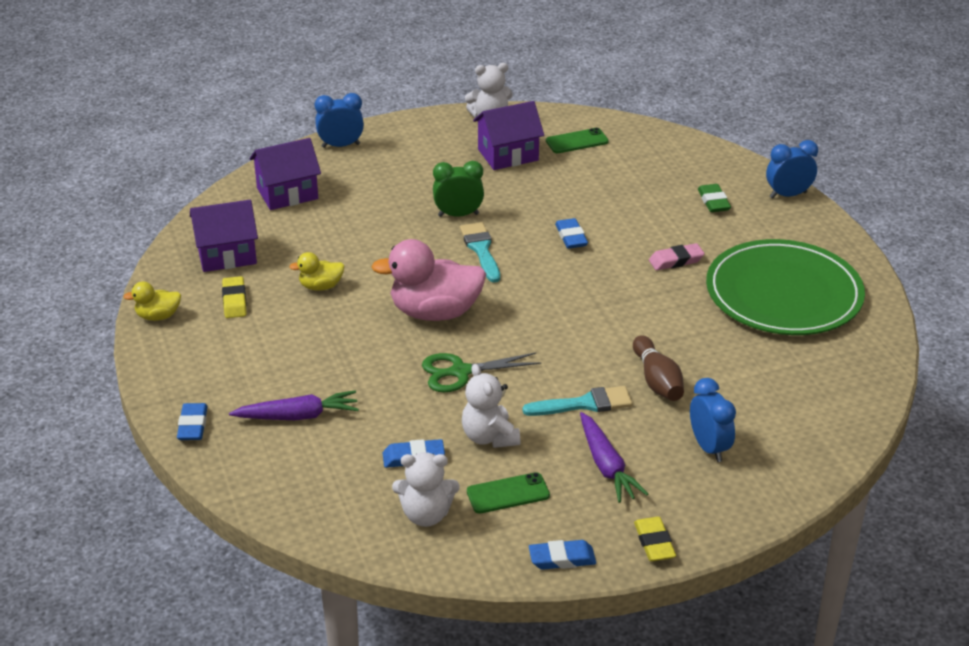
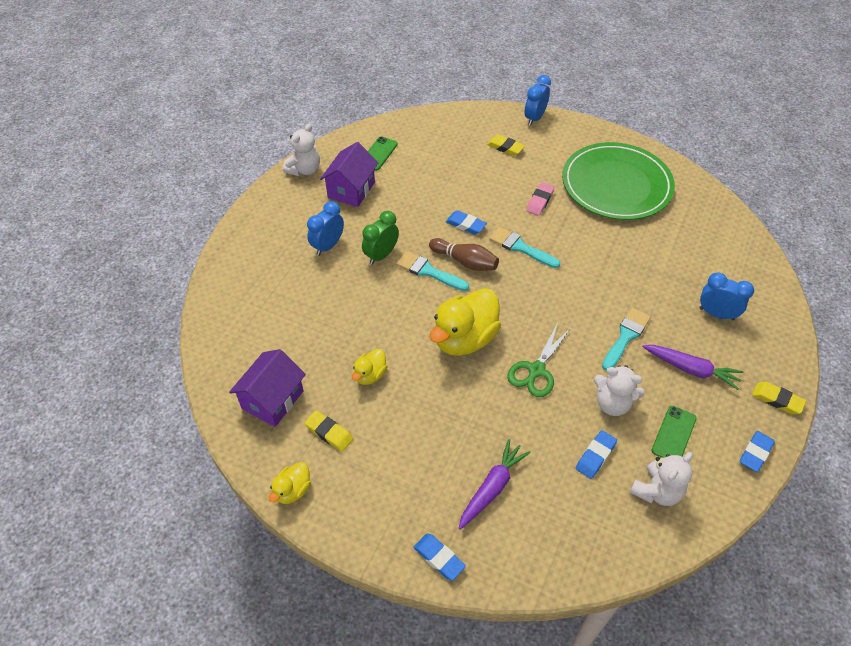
camera: 45 degrees left, 15 degrees up
purple house [249,138,321,210] -> none
blue clock [315,93,364,148] -> blue clock moved to [307,201,344,256]
pink duck [371,239,486,321] -> yellow duck [430,288,501,356]
brown bowling pin [633,335,684,401] -> brown bowling pin moved to [429,238,499,271]
green eraser [698,184,731,212] -> yellow eraser [487,134,525,156]
none -> turquoise brush [489,227,560,268]

